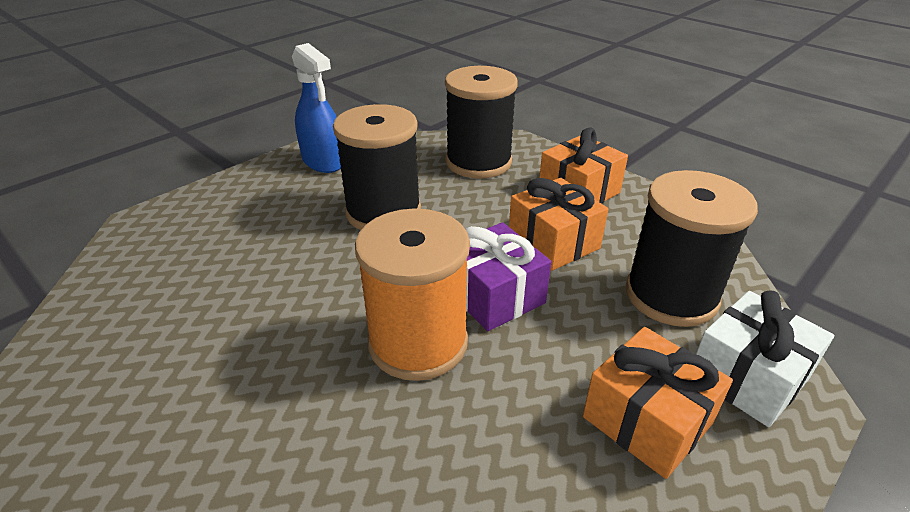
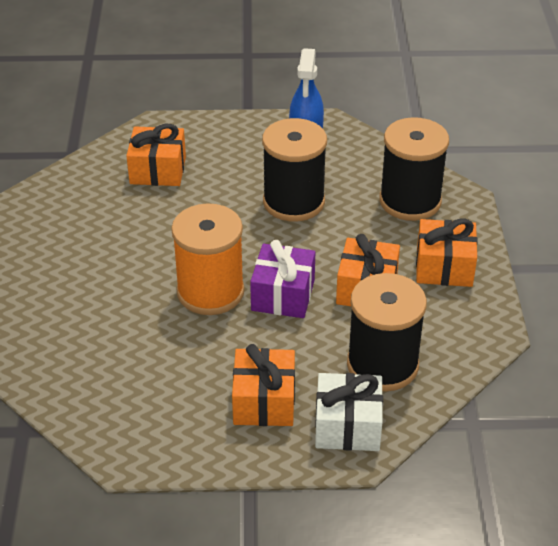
camera: 45 degrees right, 5 degrees up
none -> orange gift [126,124,186,186]

